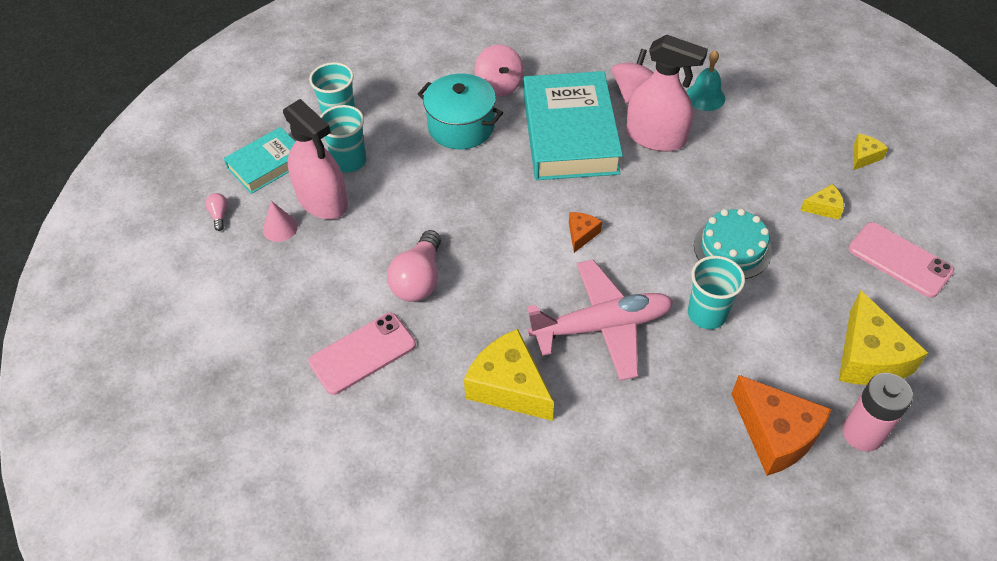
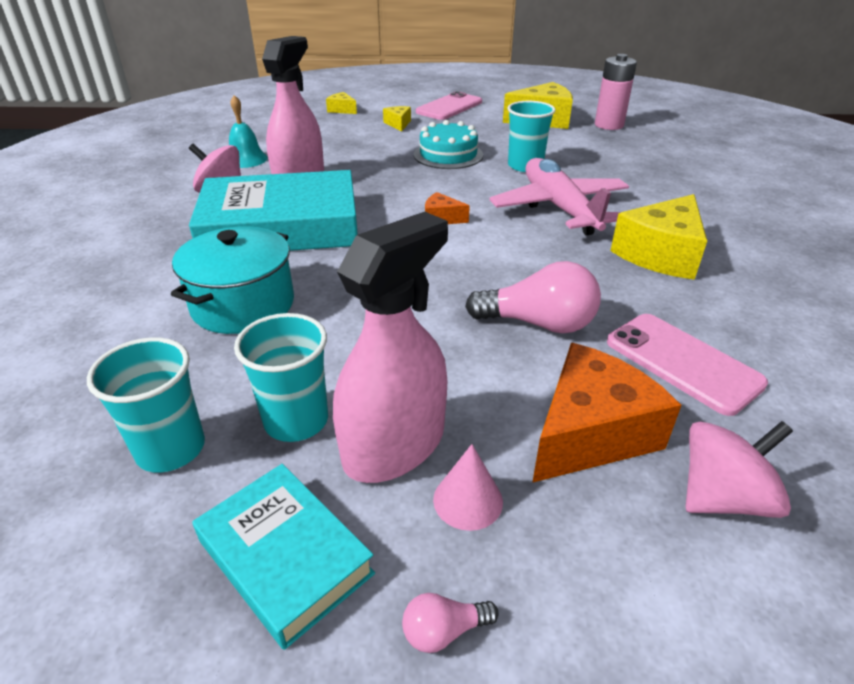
camera: 95 degrees left, 15 degrees down
pink spinning top [475,44,524,97] -> pink spinning top moved to [686,421,793,518]
orange cheese [731,375,832,476] -> orange cheese moved to [532,343,682,483]

